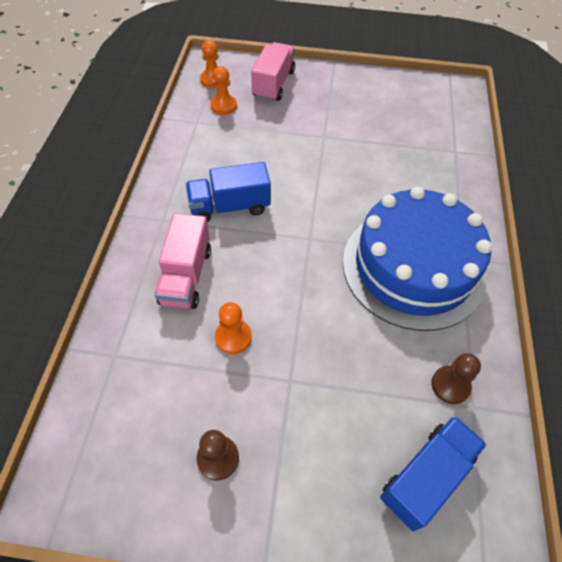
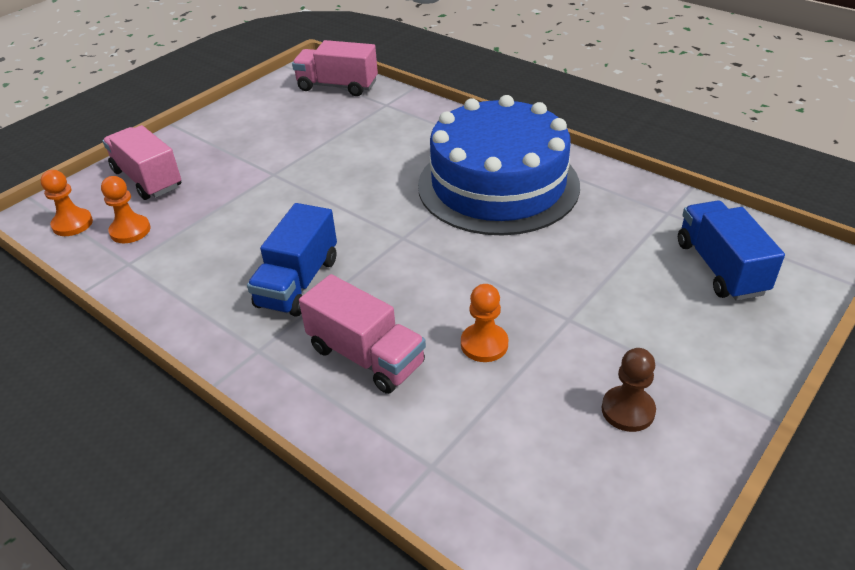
camera: 55 degrees left, 15 degrees down
brown pawn [431,353,481,404] -> none
none -> pink truck [292,40,378,96]

